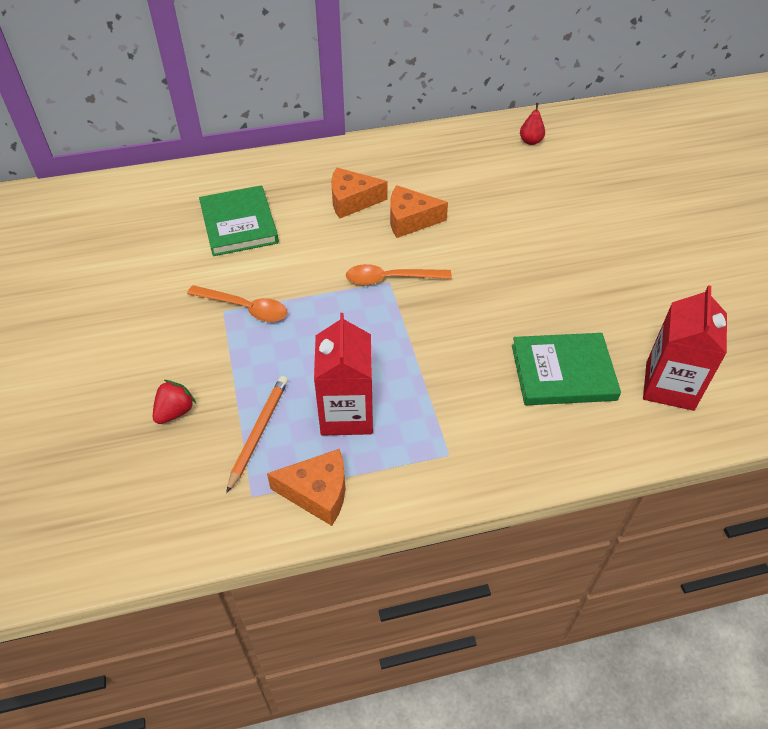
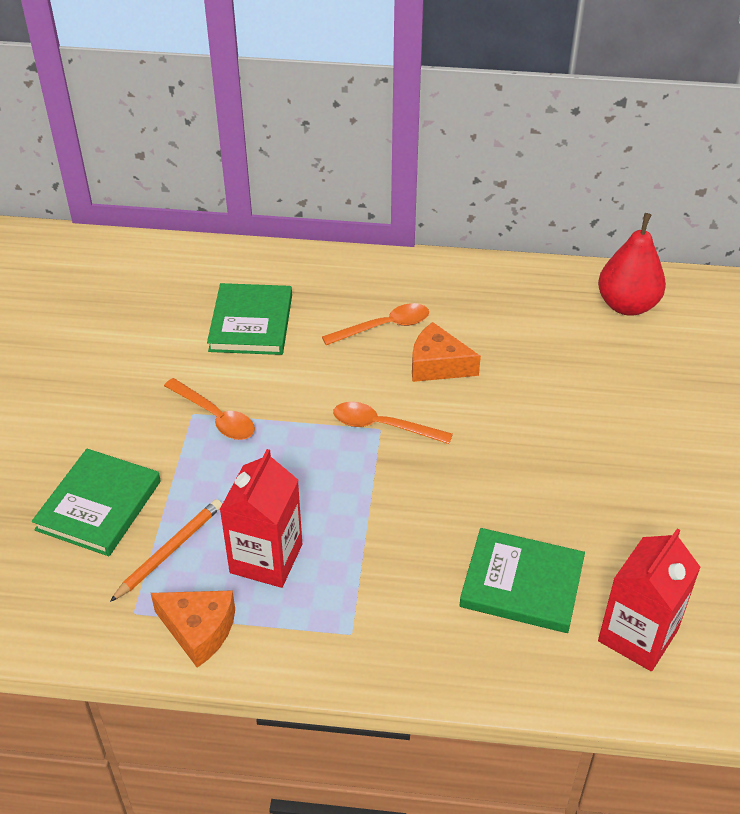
camera: 20 degrees right, 5 degrees down
red strawberry [153,380,196,424] -> green book [32,449,161,556]
orange cheese [331,168,388,219] -> orange spoon [322,303,429,345]
red pear [520,103,545,145] -> red pear [598,213,666,316], size x2.11

